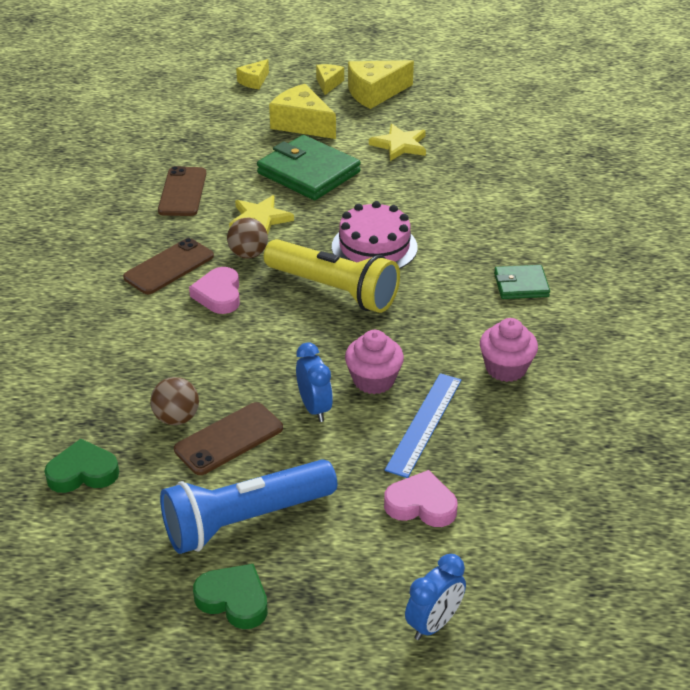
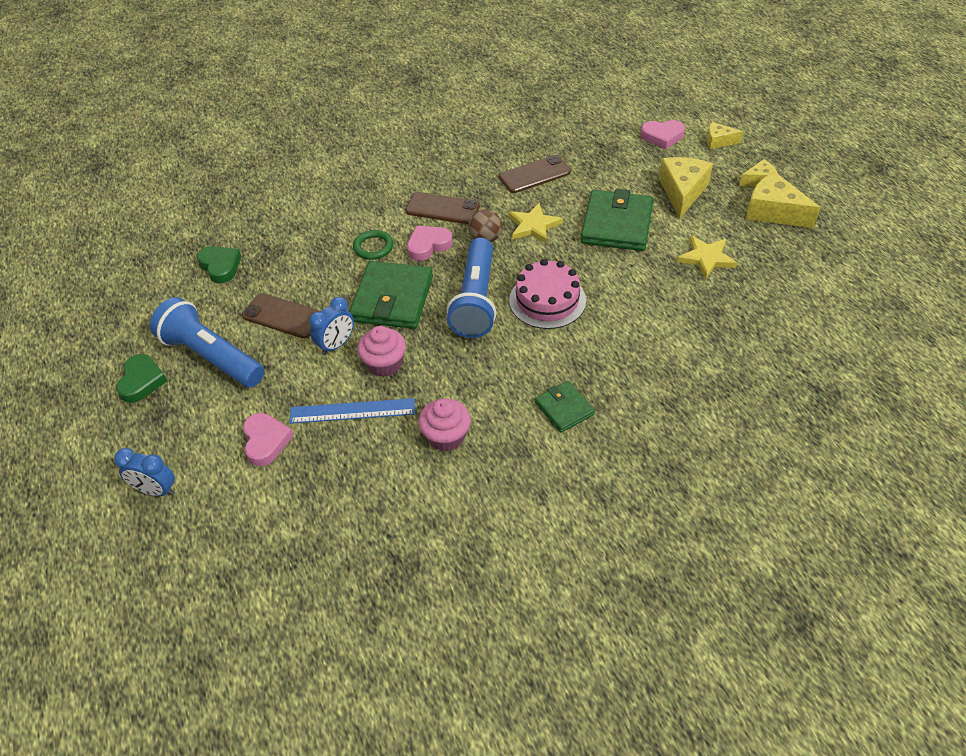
camera: 65 degrees right, 10 degrees up
brown ball [150,377,199,425] -> none
yellow flashlight [264,239,400,313] -> blue flashlight [446,237,496,338]
none -> green wallet [349,261,433,329]
none -> green ring [353,230,393,260]
none -> pink heart [641,120,685,149]

